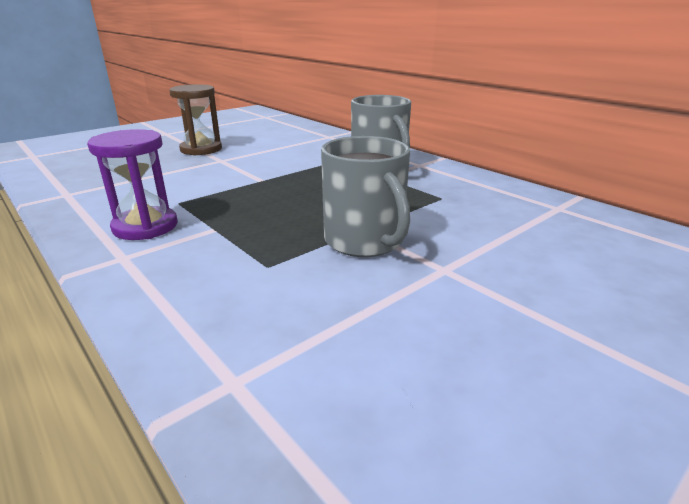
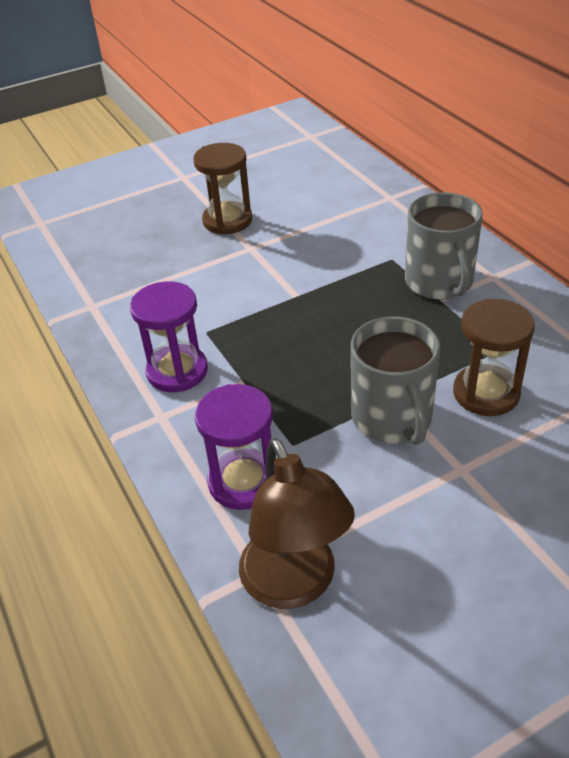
camera: 15 degrees right, 15 degrees up
none -> purple hourglass [195,384,273,510]
none -> brown lamp [239,438,355,609]
none -> brown hourglass [453,299,535,416]

